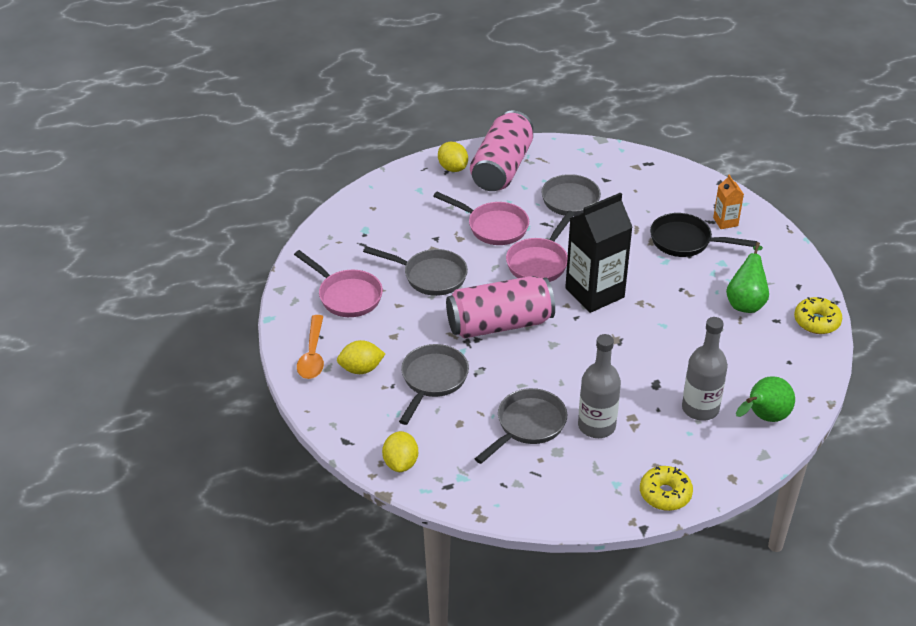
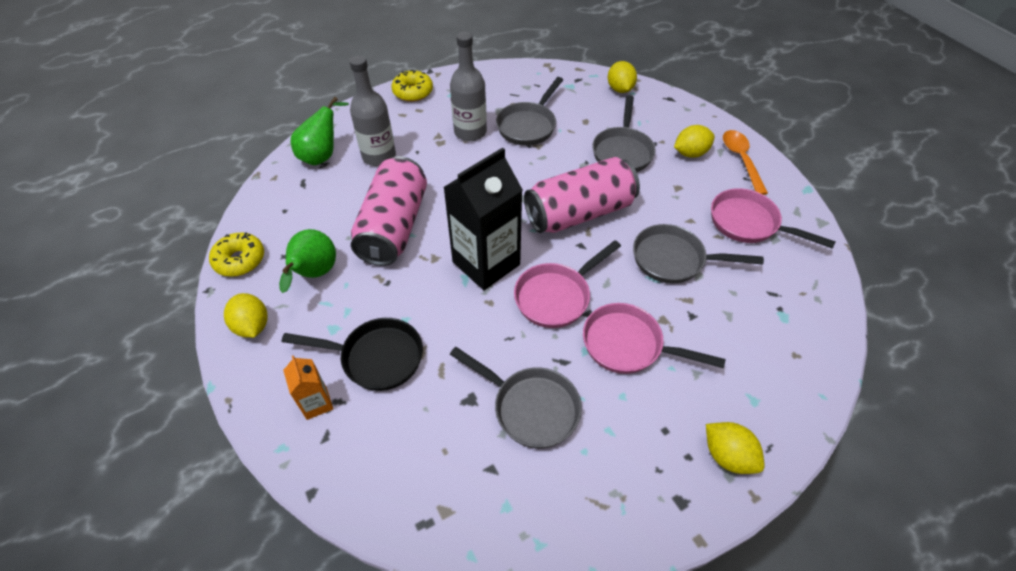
camera: 170 degrees right, 10 degrees up
pink can [470,111,533,191] -> pink can moved to [351,156,427,266]
pink pan [506,211,575,282] -> pink pan turned 150 degrees counterclockwise [514,240,621,328]
none -> yellow lemon [224,293,268,338]

